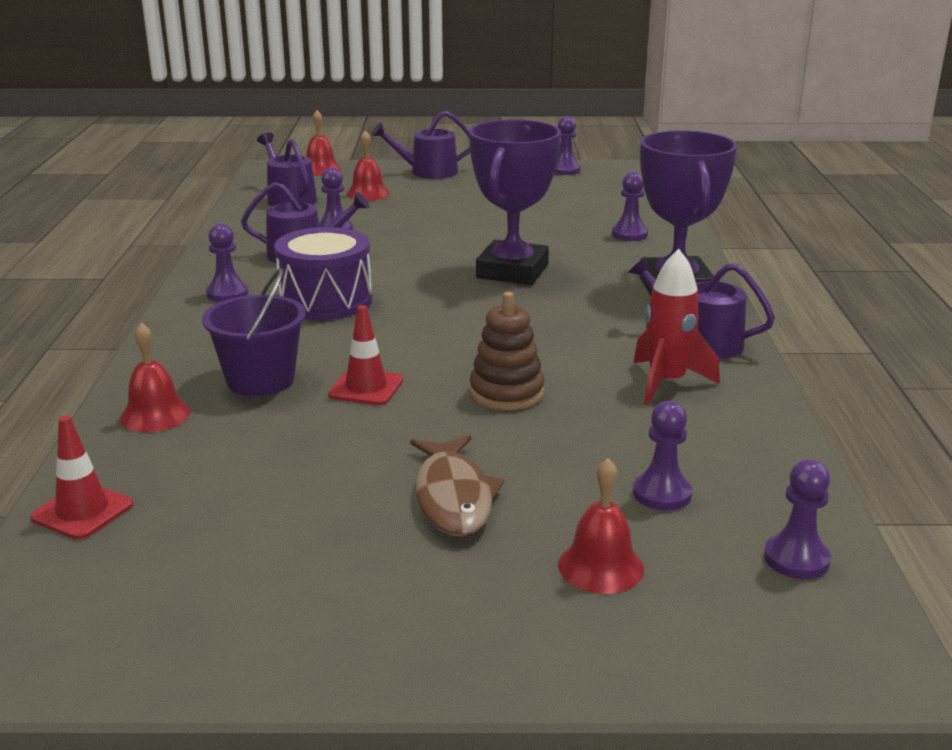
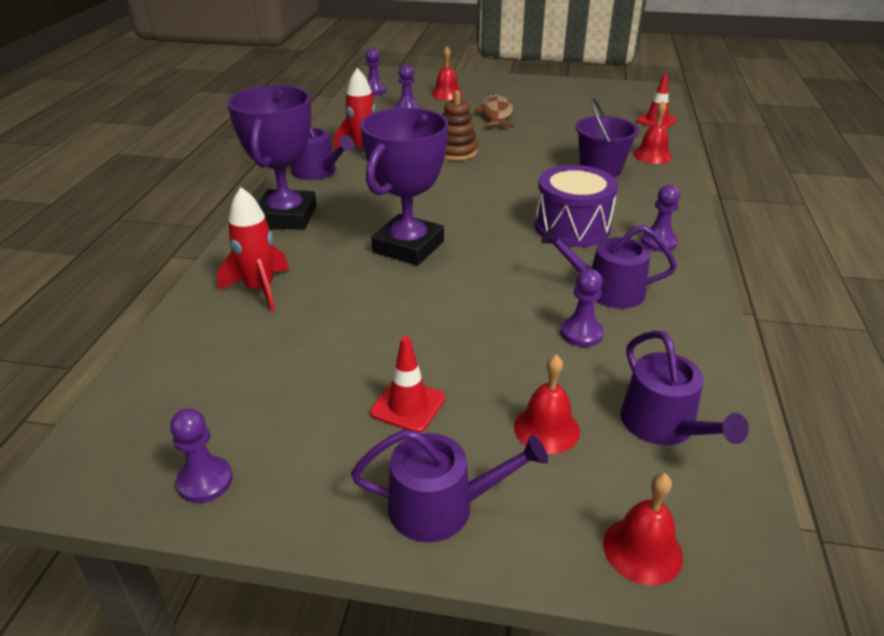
camera: 170 degrees left, 10 degrees up
red traffic cone [328,305,403,405] -> red traffic cone moved to [370,337,445,433]
purple pawn [612,172,648,241] -> red rocket [217,187,289,312]

